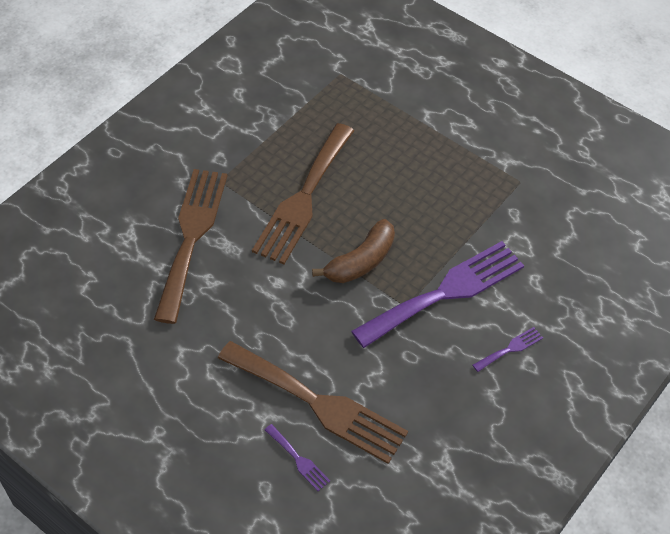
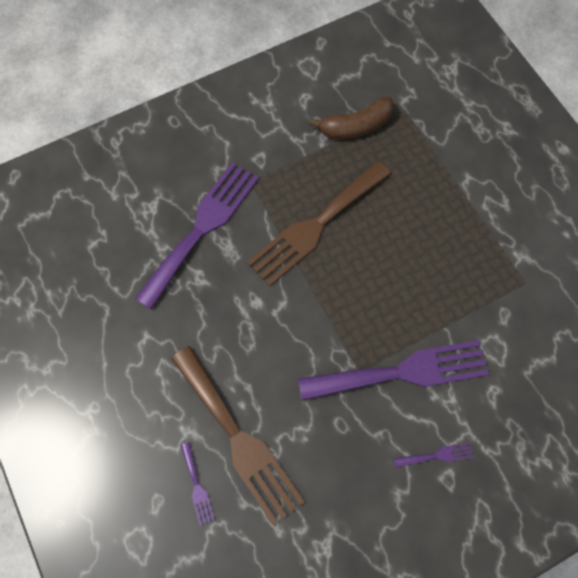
camera: 25 degrees right, 15 degrees up
brown fork [154,169,227,324] -> purple fork [134,162,259,310]
brown banana [312,219,395,283] -> brown banana moved to [309,96,394,139]

